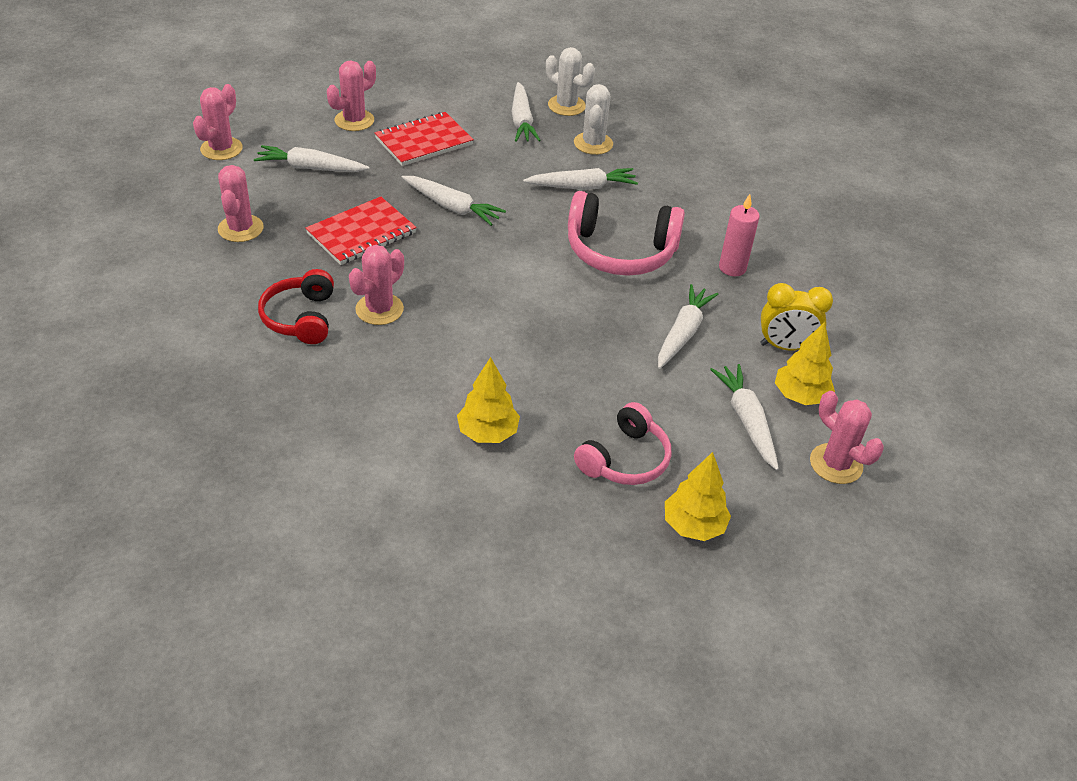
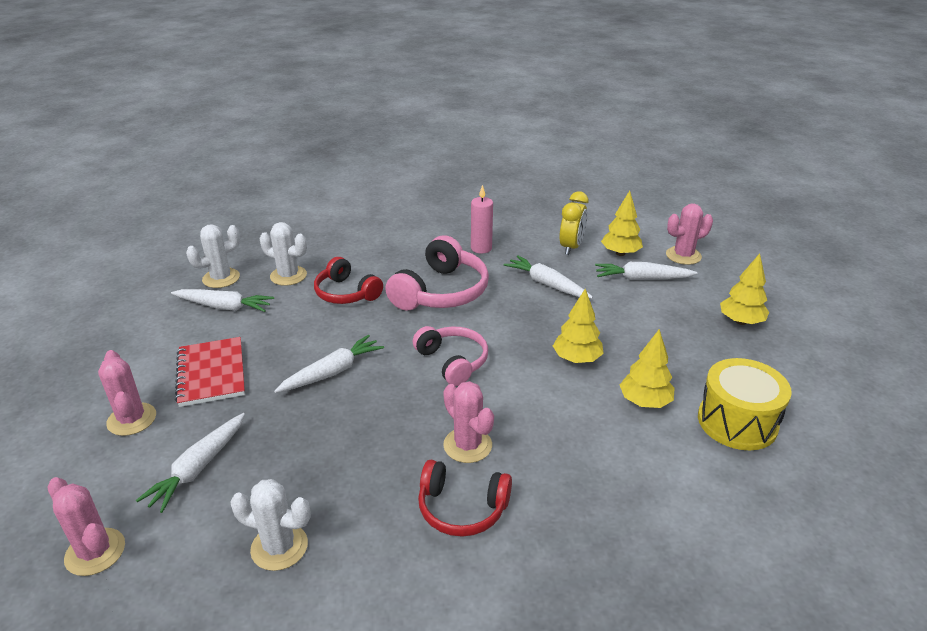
camera: 70 degrees left, 10 degrees down
pink cactus [218,165,263,242] -> white cactus [230,479,311,571]
red notebook [306,197,417,265] -> none
white carrot [523,168,638,190] -> red headphones [314,257,383,304]
pink headphones [574,402,672,485] -> pink headphones moved to [413,326,488,386]
none -> yellow tree [553,289,604,363]
none -> yellow drum [698,358,792,450]

